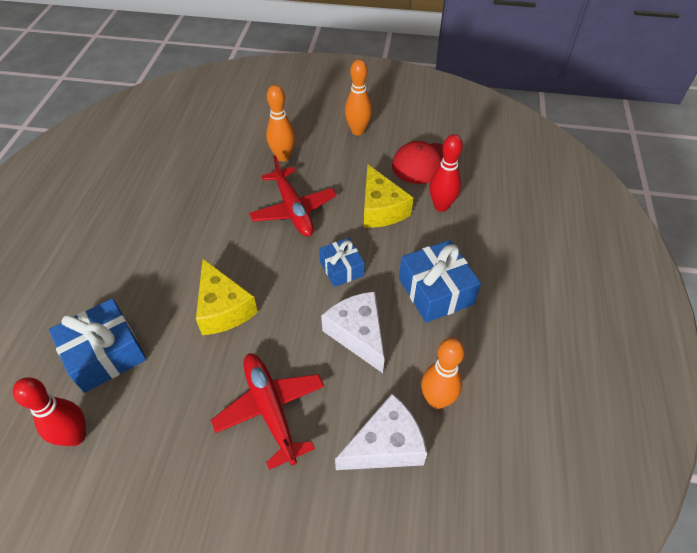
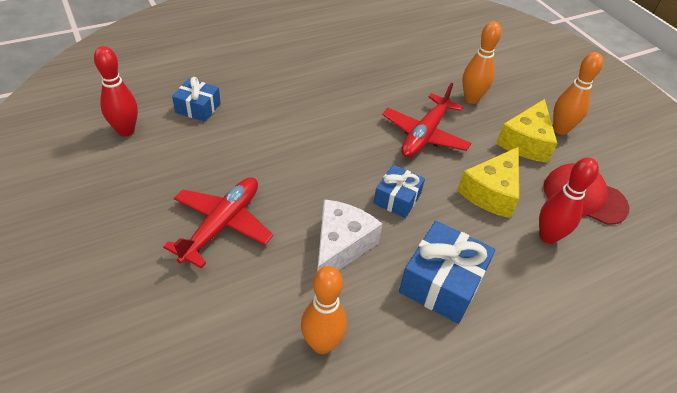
camera: 50 degrees right, 5 degrees down
blue gift [49,298,146,393] -> blue gift [172,77,221,122], size x0.62
yellow cheese [196,259,258,335] -> yellow cheese moved to [496,99,557,163]
white cheese [335,394,427,470] -> none

